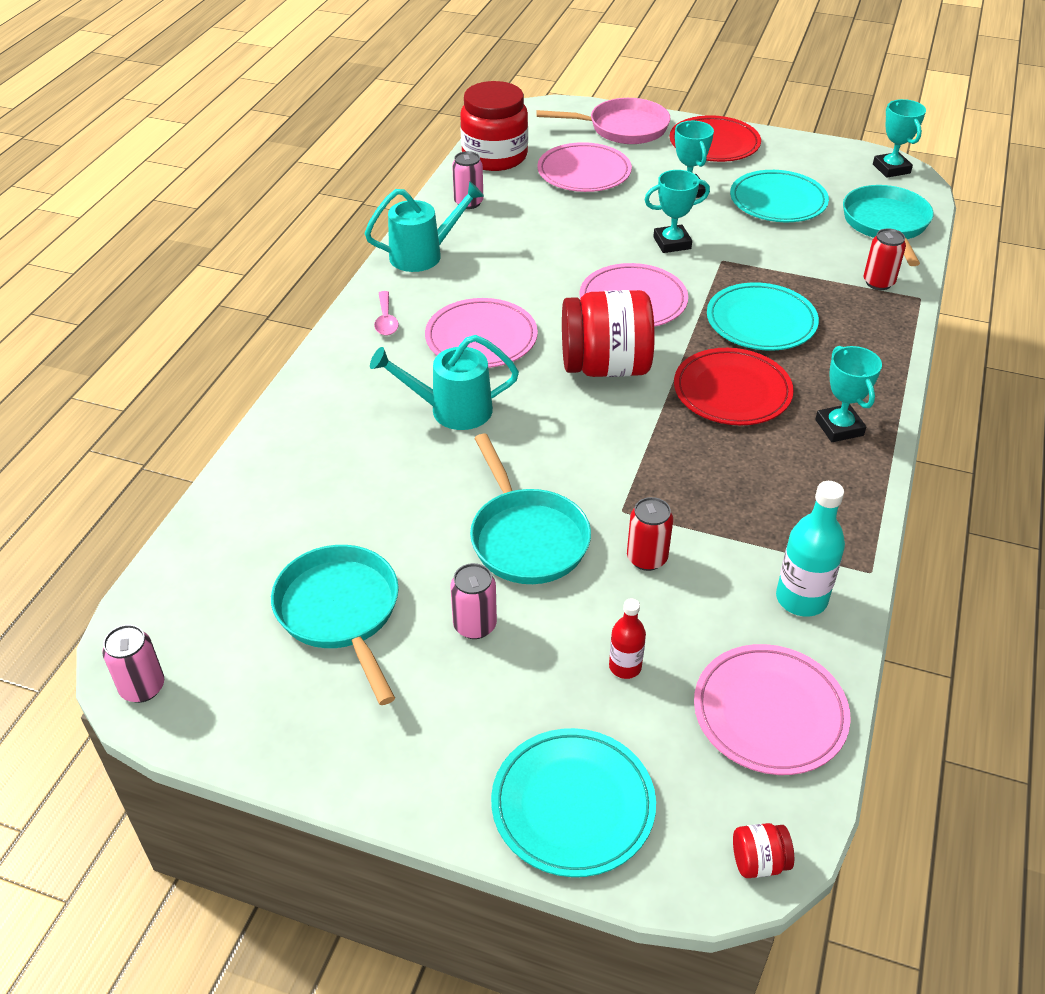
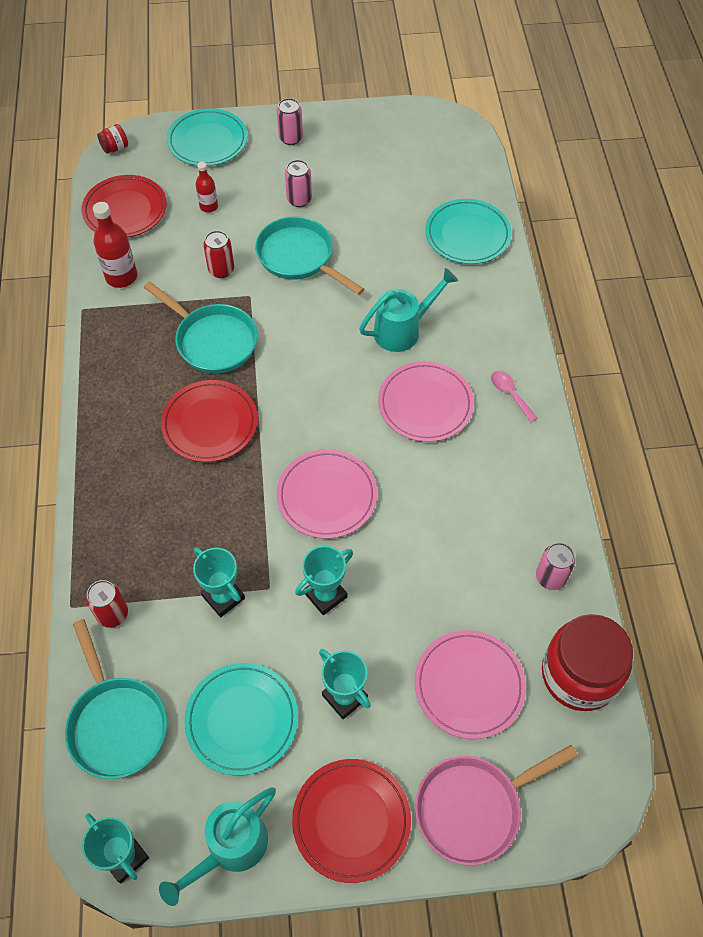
camera: 155 degrees right, 15 degrees up
pink can [102,625,164,703] -> pink can moved to [277,98,303,145]
turquoise pan [271,545,399,705] -> turquoise pan moved to [144,282,258,374]
turquoise watering can [364,181,484,272] -> turquoise watering can moved to [159,787,276,906]
red jar [562,290,655,377] -> none
pink plate [694,644,851,775] -> red plate [82,175,167,238]
turquoise plate [707,282,819,351] -> turquoise plate moved to [425,199,511,264]
turquoise bottle [776,481,845,617] -> red bottle [93,202,137,288]
turquoise trophy [815,346,882,442] -> turquoise trophy moved to [193,547,245,617]

